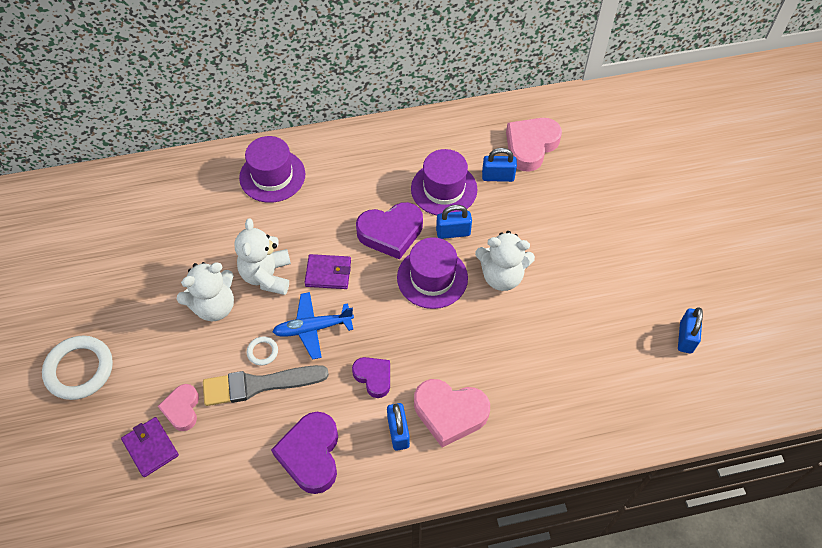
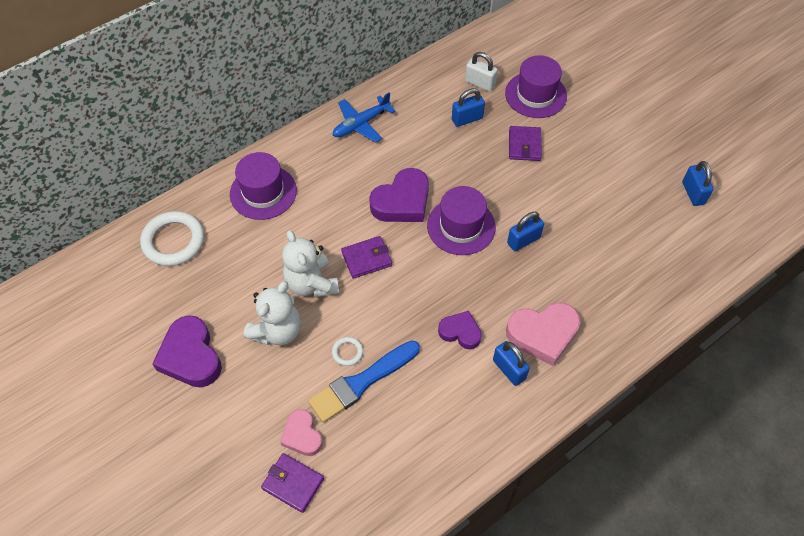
camera: 25 degrees left, 0 degrees up
white ring [42,336,113,400] -> white ring moved to [140,211,204,266]
grey brush [203,365,329,406] -> blue brush [308,340,420,423]
purple heart [271,412,338,494] -> purple heart moved to [152,315,222,388]
blue plane [273,292,354,360] -> blue plane moved to [333,92,395,142]
purple hat [411,149,477,215] -> purple hat moved to [505,55,567,118]
blue padlock [436,205,472,239] -> blue padlock moved to [507,212,544,251]
white teddy bear [475,231,535,291] -> none
pink heart [506,118,562,172] -> white padlock [465,52,498,92]
none -> purple wallet [509,126,542,161]

